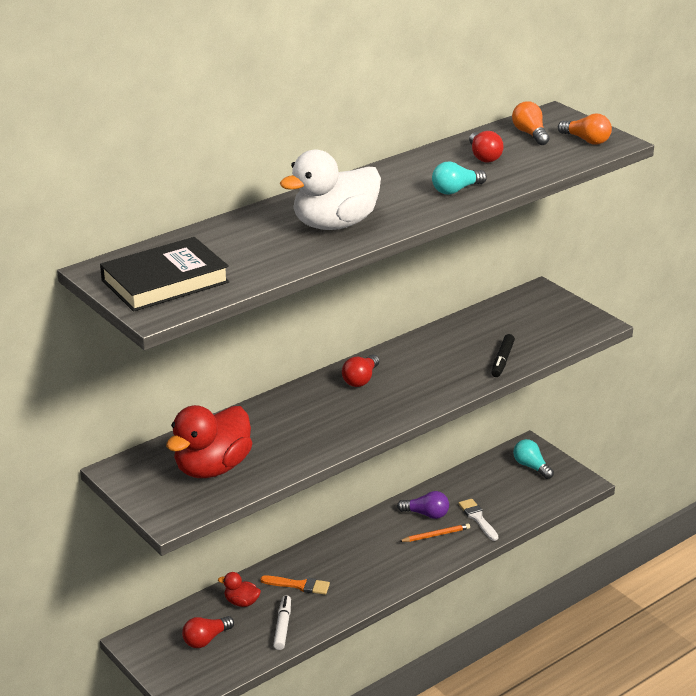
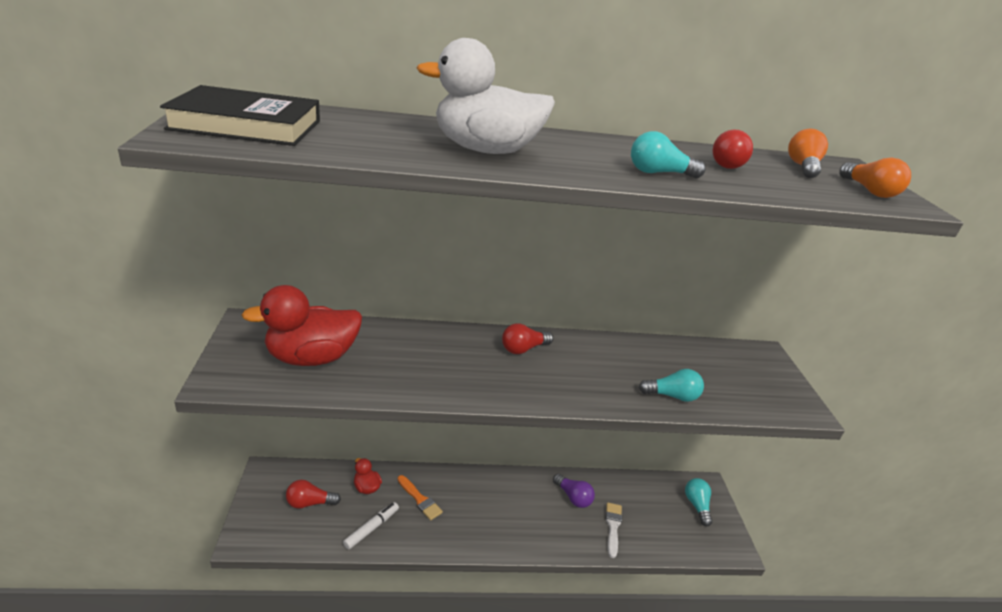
camera: 30 degrees right, 0 degrees up
orange pencil [399,523,470,542] -> none
black marker [491,334,515,377] -> turquoise light bulb [639,369,704,402]

